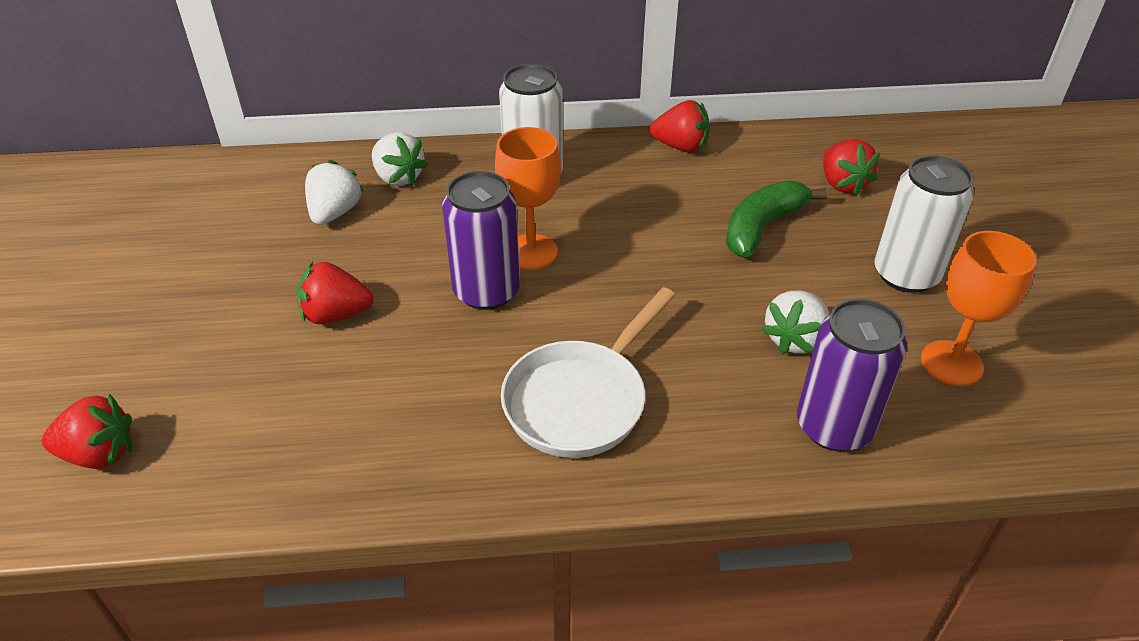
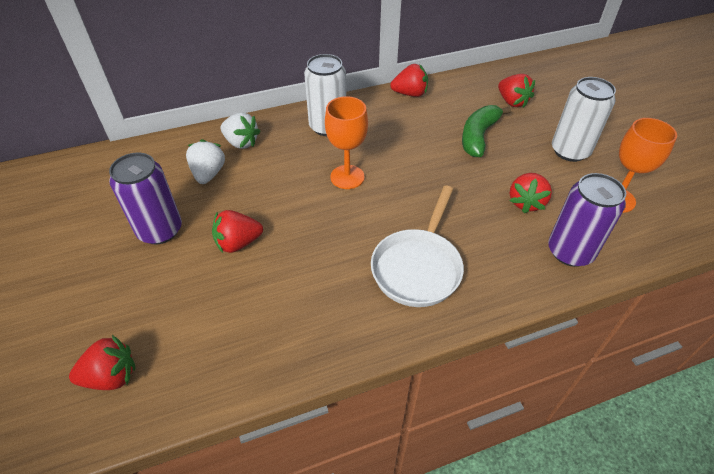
camera: 15 degrees left, 5 degrees up
purple can [442,171,520,310] -> purple can moved to [109,153,182,244]
white strawberry [761,291,829,355] -> red strawberry [509,173,552,213]

